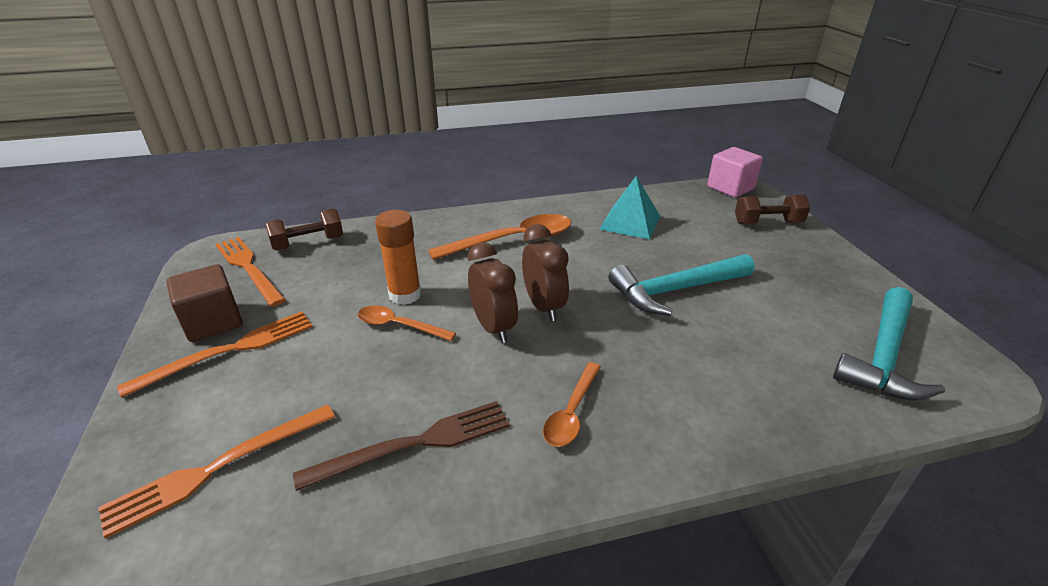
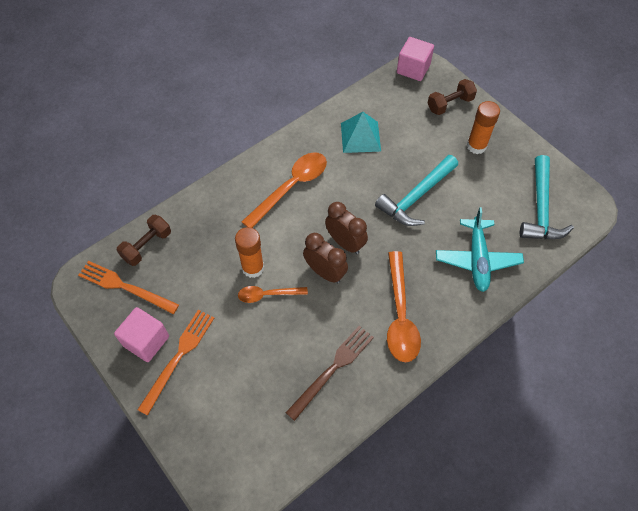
camera: 25 degrees left, 25 degrees up
orange fork [98,405,335,538] -> none
brown cube [166,264,243,342] -> pink cube [114,307,169,362]
orange spoon [543,362,601,447] -> orange spoon [387,251,421,362], size x1.74
none -> turquoise plane [436,207,524,292]
none -> orange glue stick [467,101,500,154]

